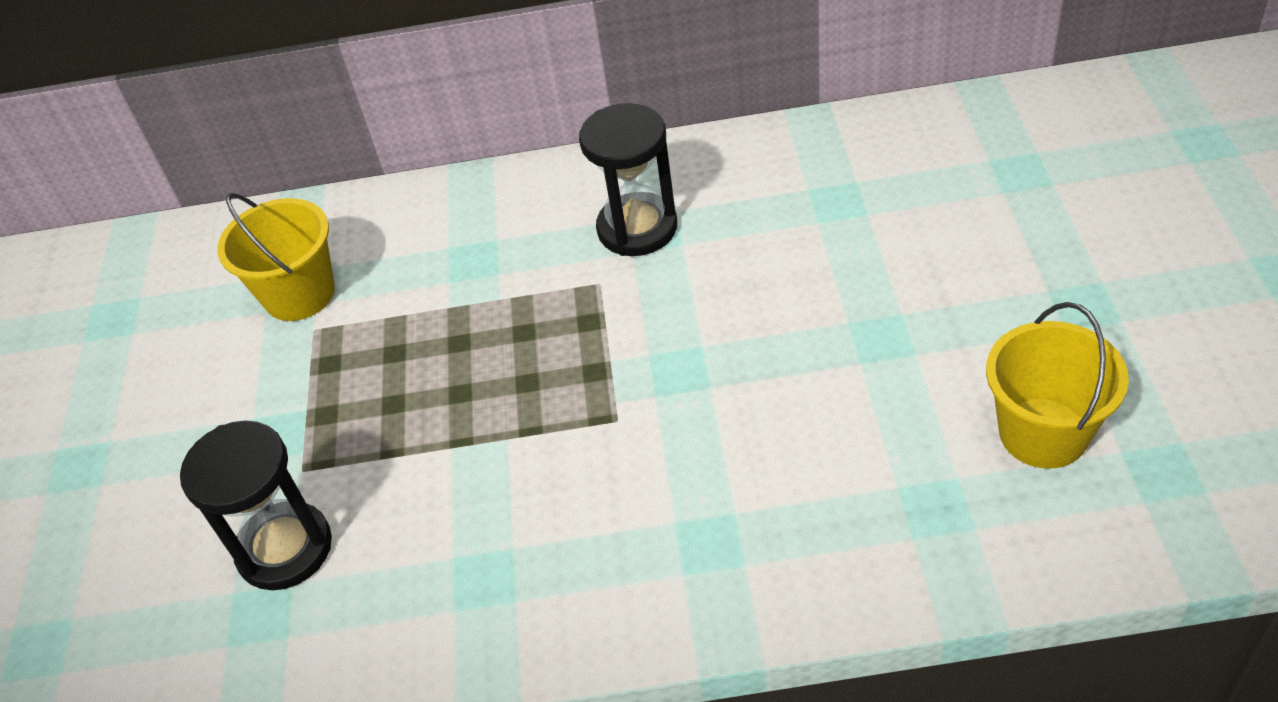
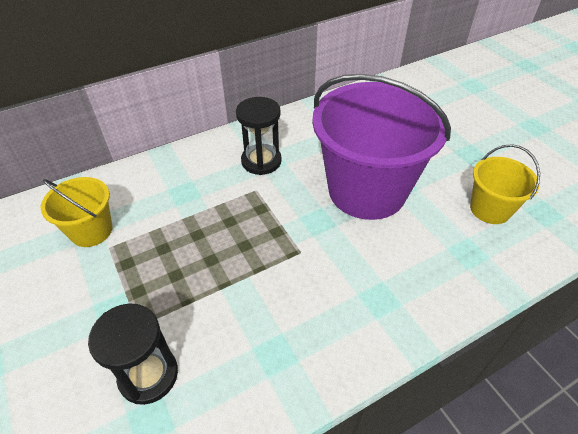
camera: 30 degrees left, 0 degrees up
none -> purple bucket [312,74,451,220]

